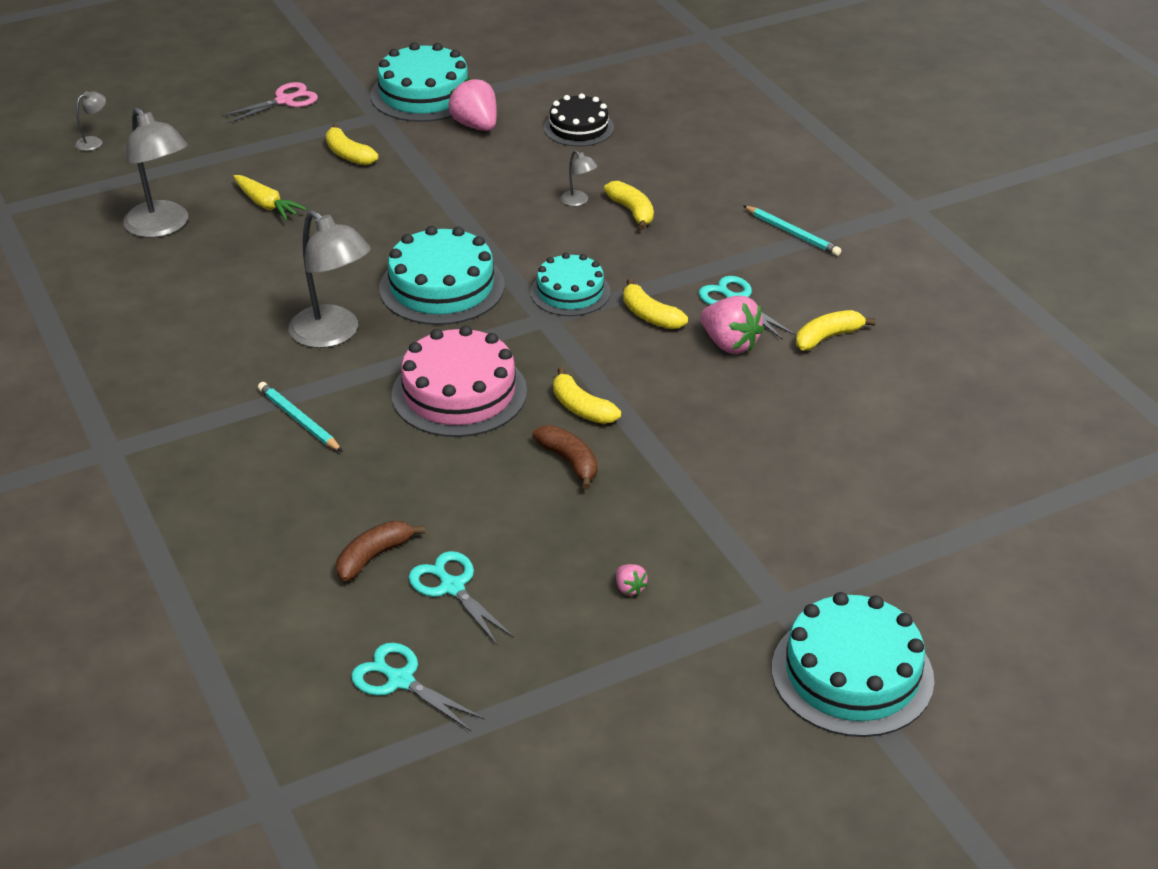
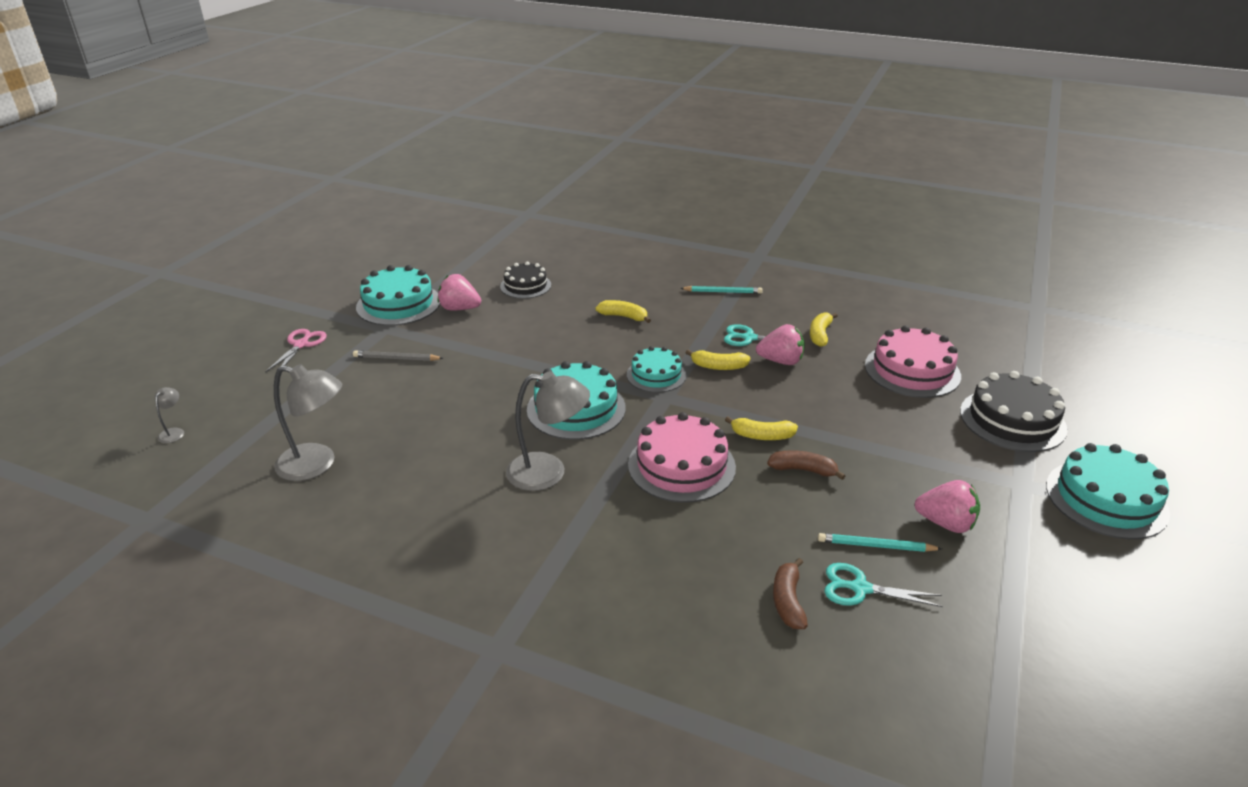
camera: 40 degrees left, 5 degrees down
yellow carrot [233,175,307,220] -> none
turquoise pencil [258,382,343,452] -> turquoise pencil moved to [818,533,942,552]
yellow banana [326,124,378,165] -> grey pencil [353,350,443,361]
turquoise scissors [351,643,485,731] -> none
grey lamp [560,150,598,206] -> none
pink strawberry [616,564,648,596] -> pink strawberry [914,480,980,533], size x2.11
none -> pink cake [865,325,961,398]
none -> black cake [960,371,1068,452]

